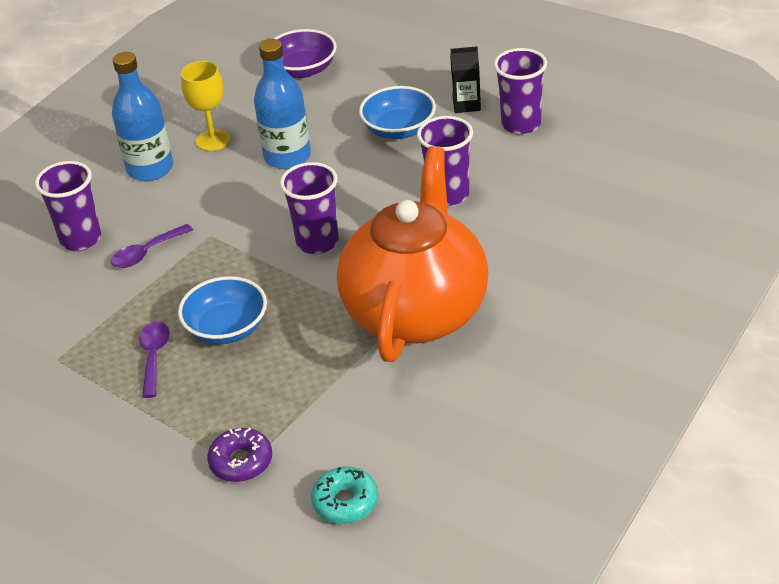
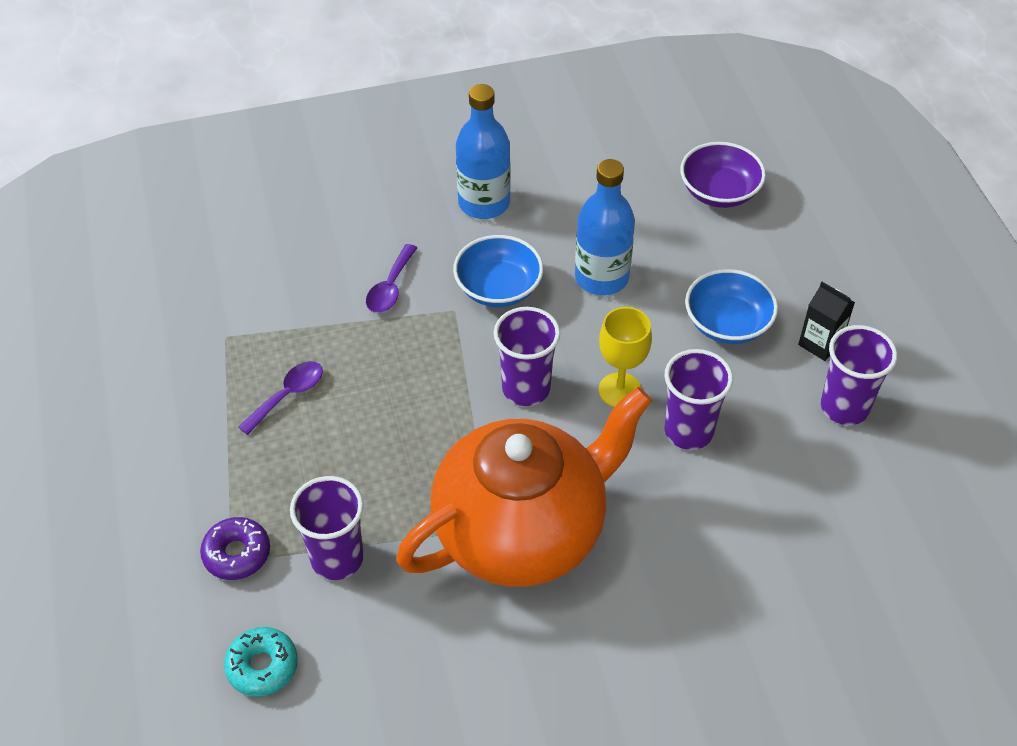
camera: 40 degrees right, 10 degrees up
purple cup [35,161,101,251] -> purple cup moved to [290,476,364,580]
purple spoon [111,224,193,268] -> purple spoon turned 75 degrees counterclockwise [366,244,417,313]
blue bowl [178,276,267,344] -> blue bowl moved to [453,235,543,307]
yellow goblet [181,61,230,151] -> yellow goblet moved to [599,307,652,407]

